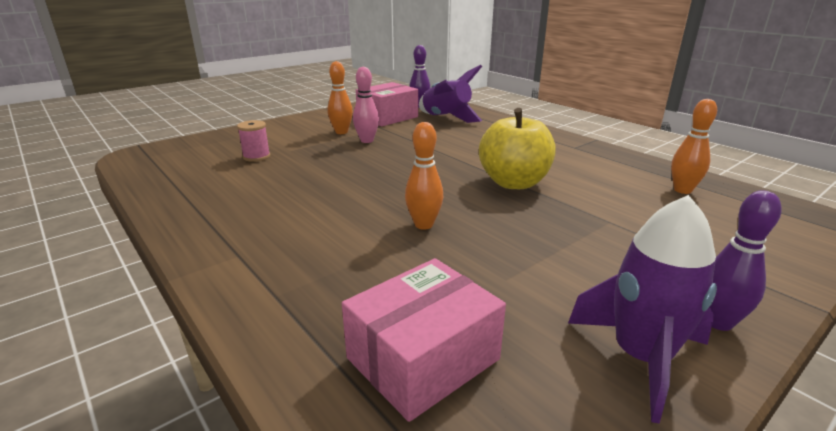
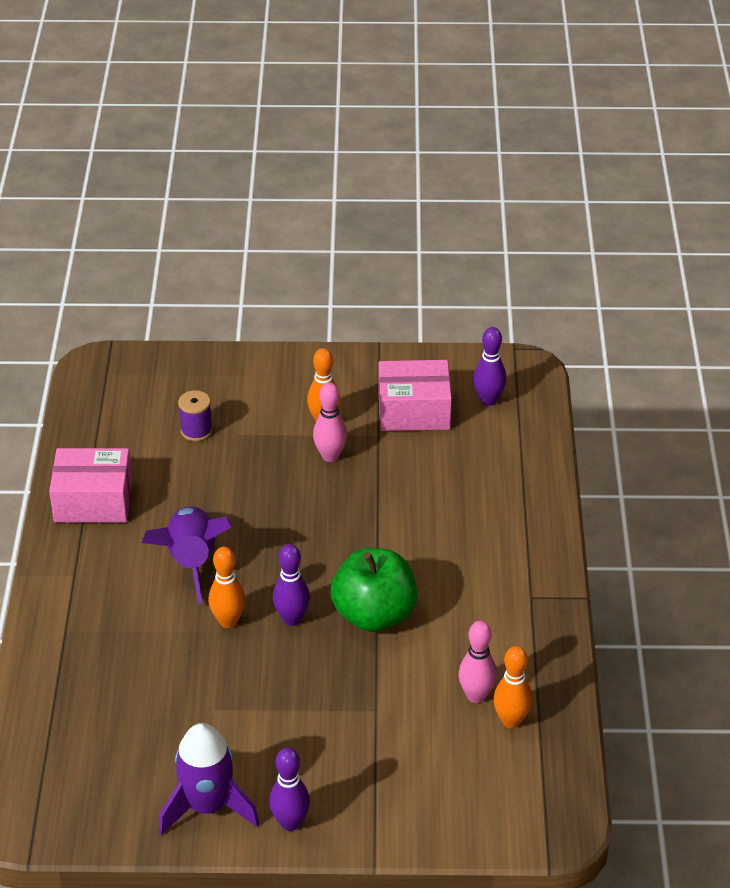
camera: 40 degrees right, 15 degrees up
pink spool [237,120,270,162] -> purple spool [178,390,212,441]
pink box [342,258,506,422] -> pink box moved to [49,448,132,523]
purple rocket [419,65,482,123] -> purple rocket moved to [141,506,232,604]
yellow apple [479,108,556,189] -> green apple [331,548,417,632]
none -> purple bowling pin [273,544,310,626]
none -> pink bowling pin [458,621,497,703]

